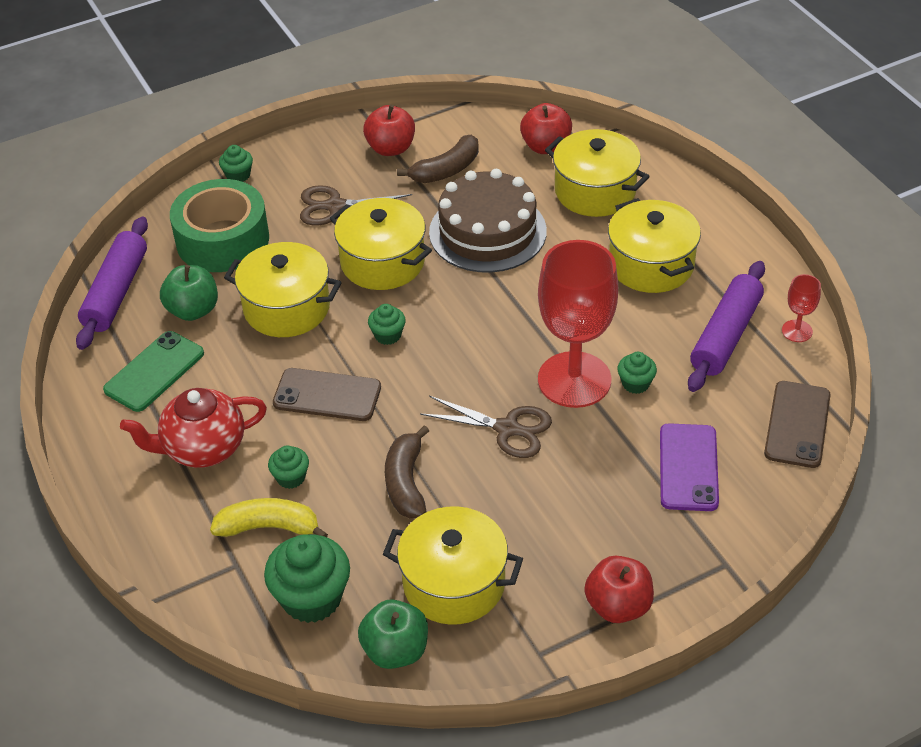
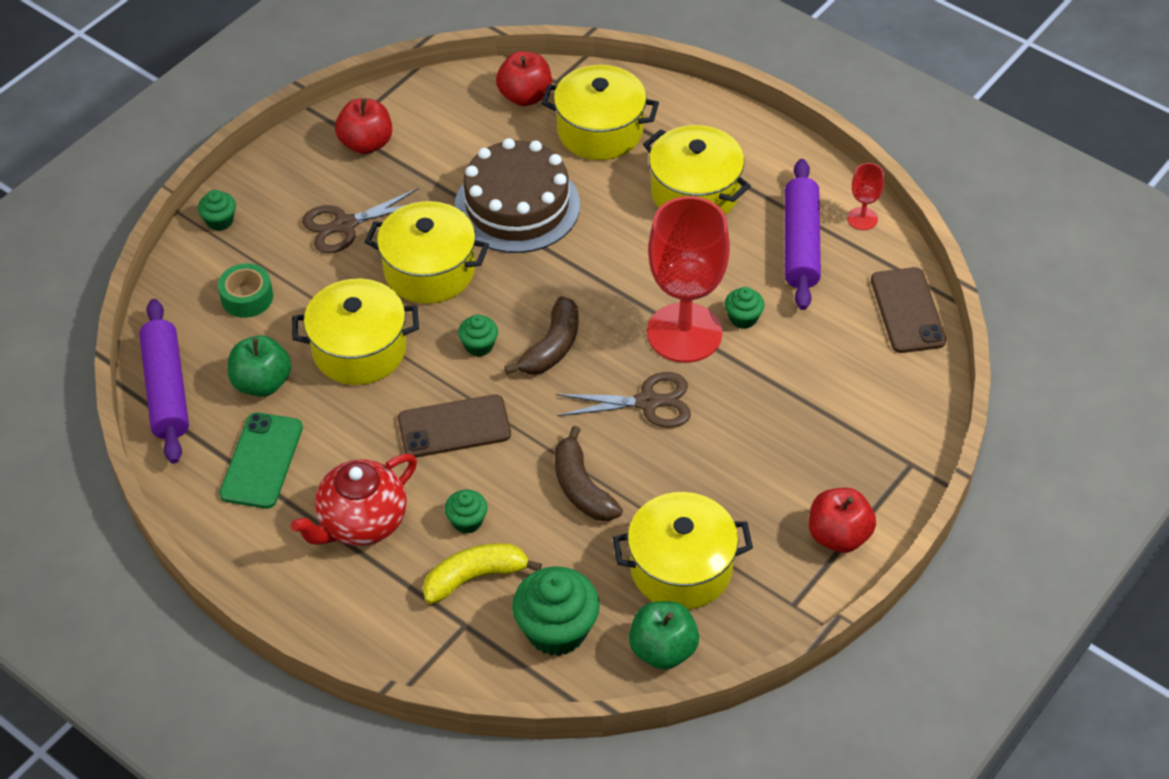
camera: 25 degrees left, 5 degrees up
green tape [170,179,269,272] -> green tape [218,263,273,318], size x0.50
brown banana [397,135,479,183] -> brown banana moved to [504,296,579,375]
purple phone [660,423,719,511] -> none

